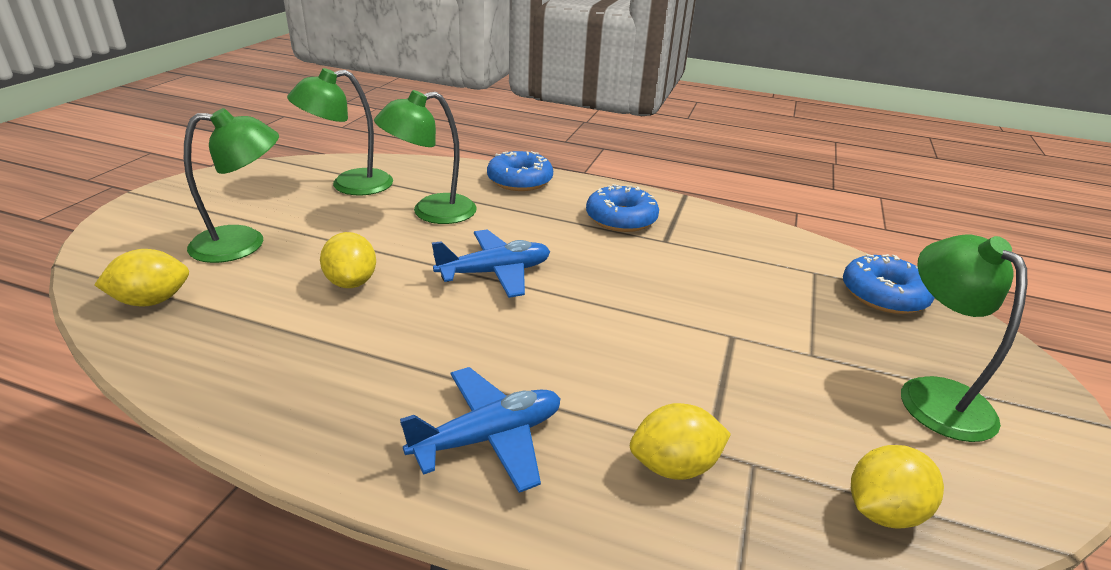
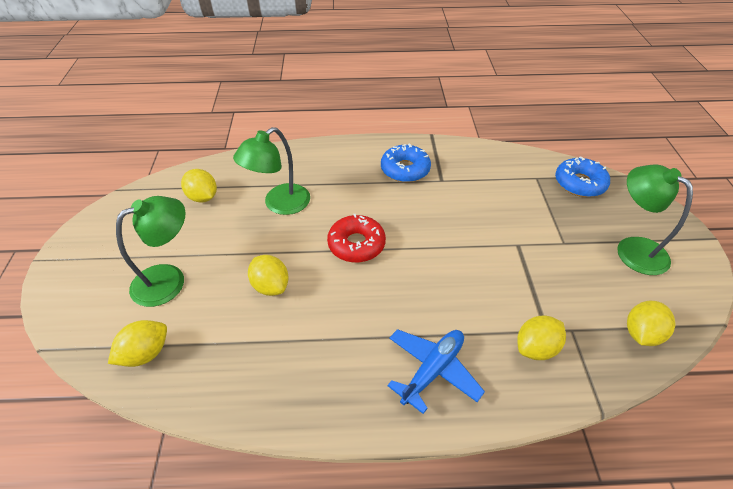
camera: 20 degrees left, 15 degrees up
green lamp [287,68,393,196] -> yellow lemon [181,169,217,203]
blue plane [432,229,550,298] -> red donut [327,214,386,263]
blue donut [487,151,553,191] -> none

